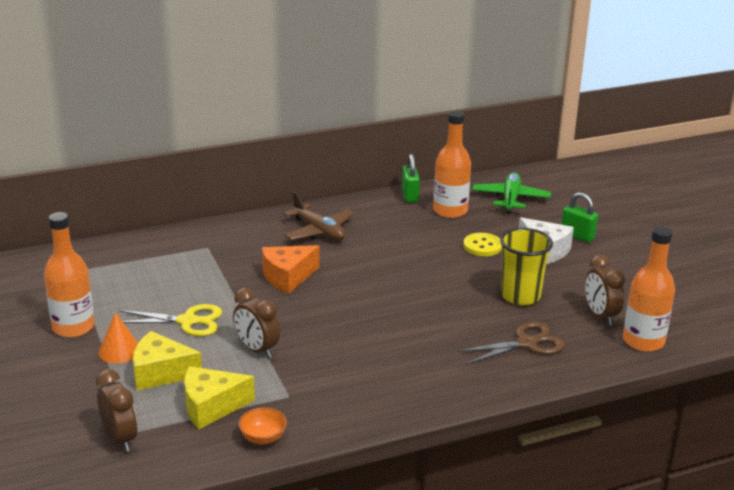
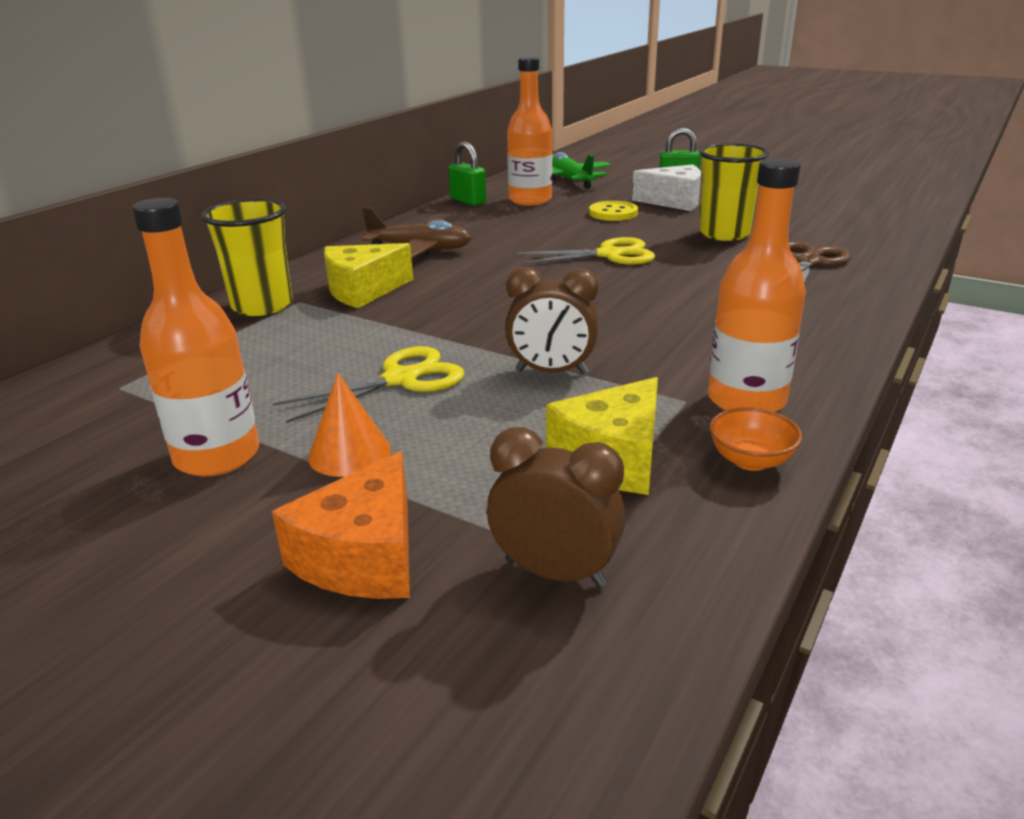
camera: 35 degrees left, 0 degrees up
yellow cheese [133,331,202,391] -> yellow cheese moved to [324,243,413,308]
orange cheese [262,245,319,294] -> orange cheese moved to [272,451,410,599]
brown clock [585,254,625,325] -> none
orange bottle [623,226,675,352] -> orange bottle moved to [708,158,806,412]
none -> yellow cup [201,199,292,316]
none -> yellow scissors [517,237,655,265]

